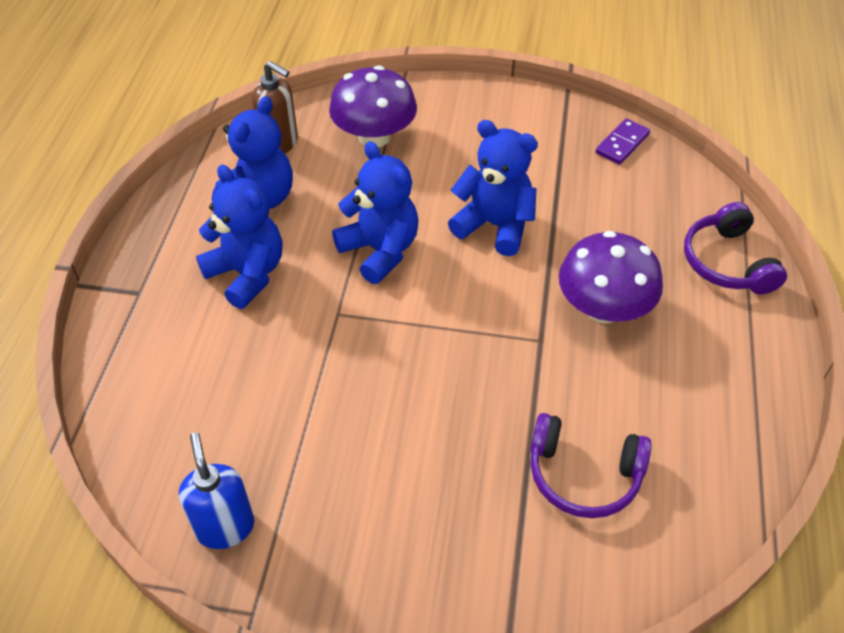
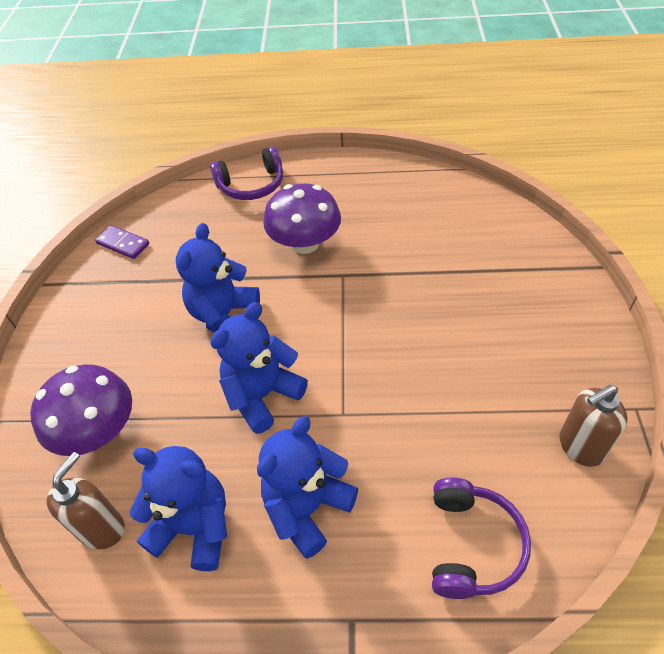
camera: 95 degrees left, 0 degrees up
blue soap dispenser [179,432,254,549] -> brown soap dispenser [560,385,628,467]
purple headphones [530,413,652,518] -> purple headphones moved to [432,477,531,599]

